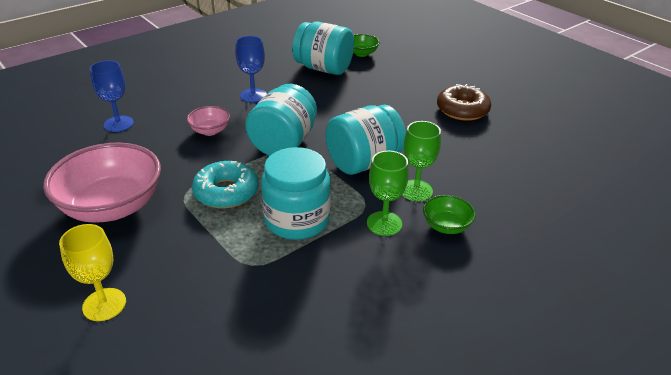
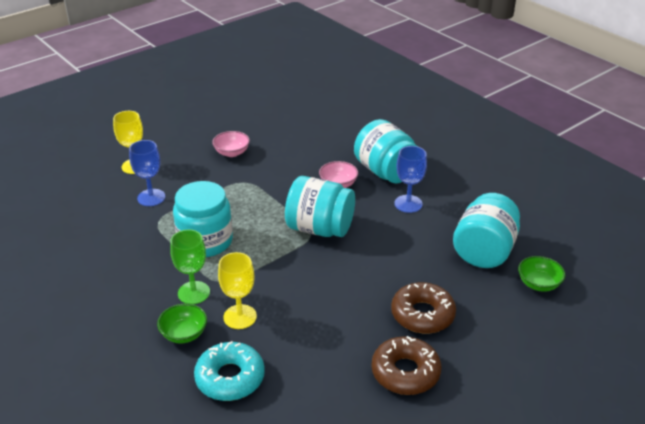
camera: 90 degrees right, 0 degrees up
pink bowl [43,142,161,223] -> pink bowl [212,131,250,157], size x0.47
blue goblet [90,60,134,132] -> blue goblet moved to [129,140,165,206]
turquoise donut [192,161,259,209] -> turquoise donut moved to [194,341,265,401]
turquoise jar [325,104,406,175] -> turquoise jar moved to [354,119,418,183]
green goblet [402,121,441,201] -> yellow goblet [218,252,257,329]
none -> brown donut [391,282,456,333]

